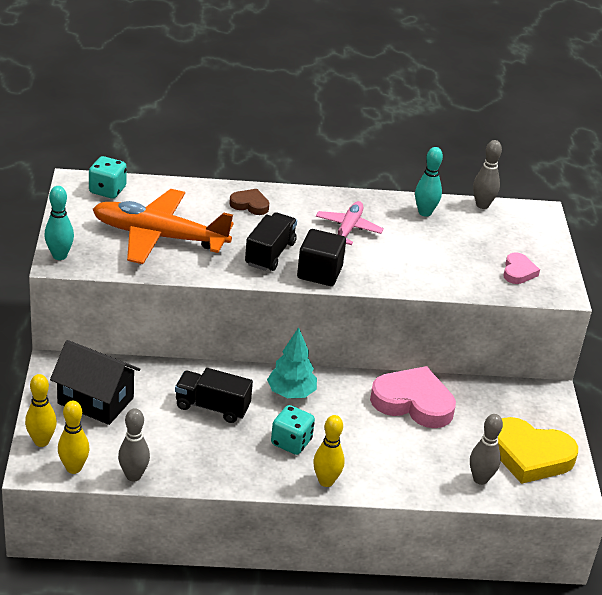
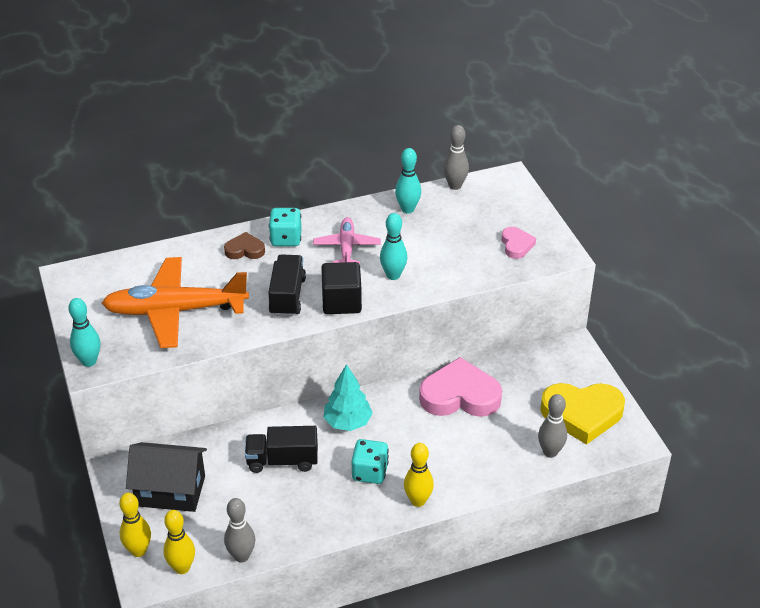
camera: 15 degrees left, 5 degrees up
turquoise dice [89,156,127,199] -> turquoise dice moved to [269,208,302,246]
none -> turquoise bowling pin [380,213,407,280]

